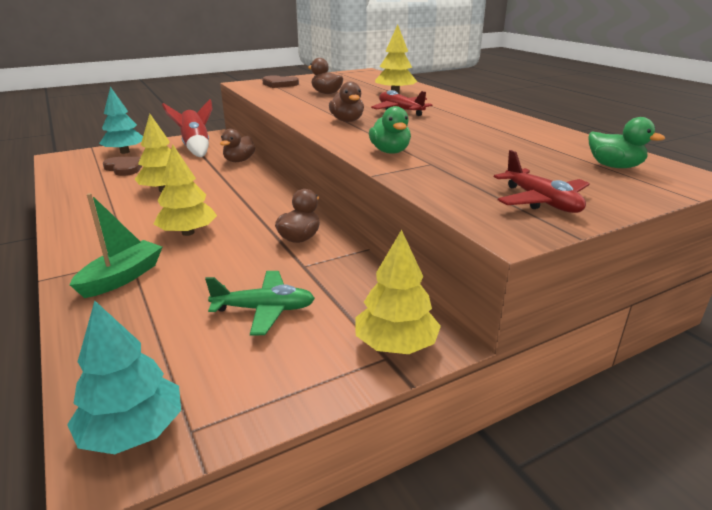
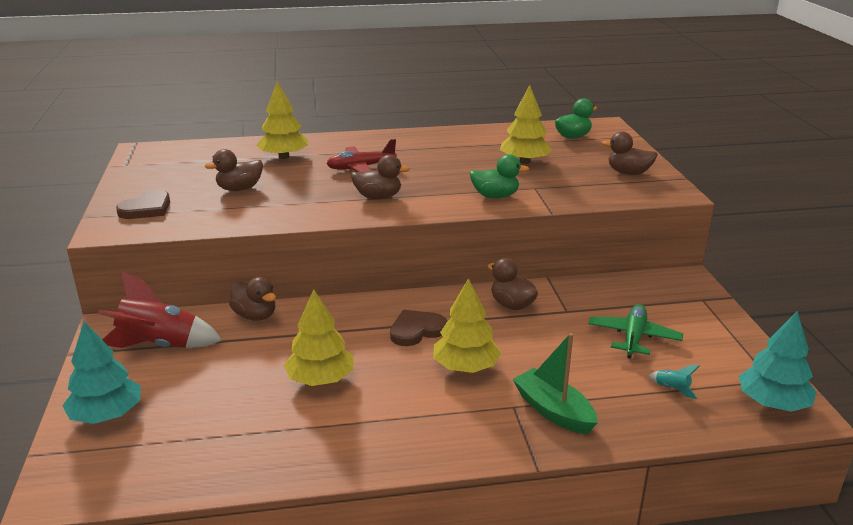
camera: 70 degrees left, 0 degrees up
brown heart [103,157,142,176] -> brown heart moved to [390,310,448,346]
yellow tree [355,230,441,354] -> yellow tree moved to [500,85,552,164]
red plane [494,150,590,213] -> brown duck [601,132,658,175]
none -> turquoise rocket [648,365,700,399]

